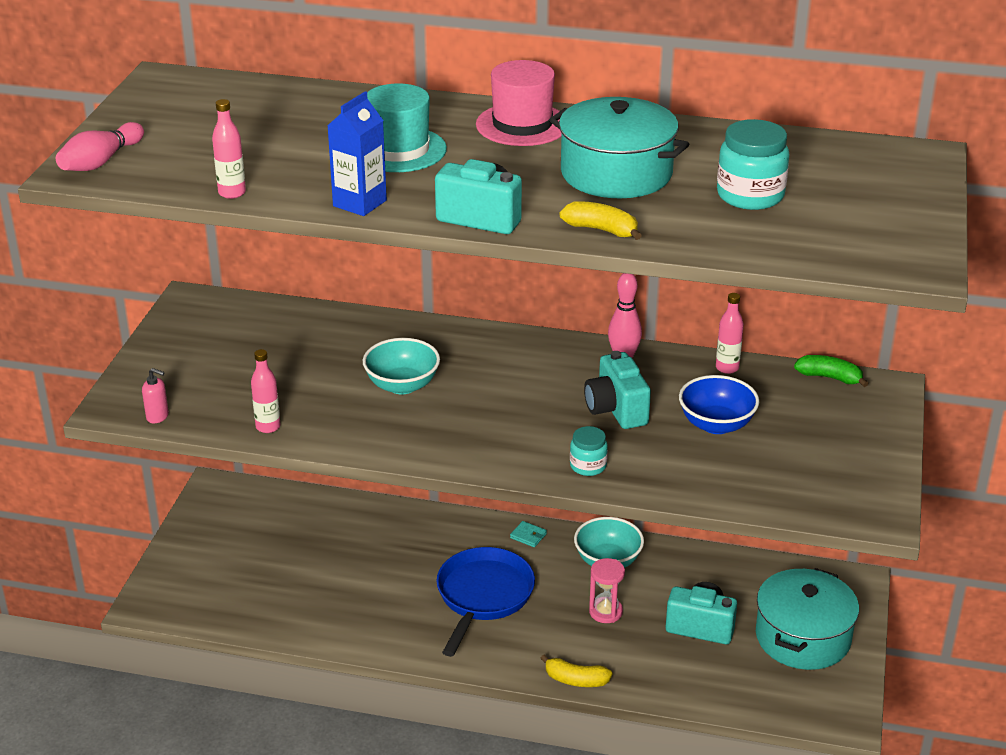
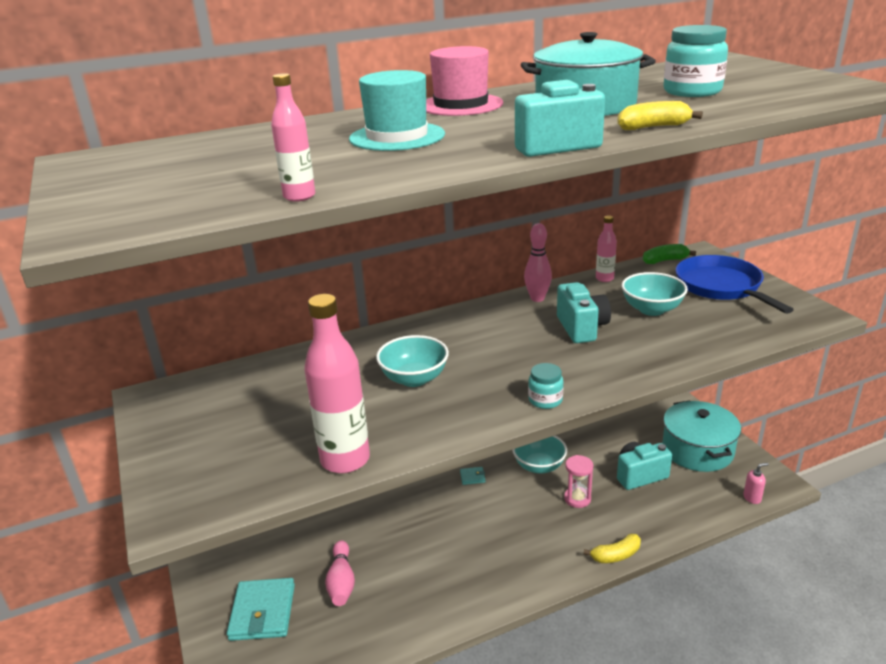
camera: 35 degrees left, 5 degrees down
pink bowling pin [56,122,144,171] -> pink bowling pin moved to [325,540,355,606]
pink soap dispenser [142,368,169,423] -> pink soap dispenser moved to [743,463,769,504]
pink bottle [251,349,281,433] -> pink bottle [304,294,370,473], size x1.93
blue carton [327,91,387,216] -> none
blue pan [436,547,535,657] -> blue pan moved to [676,255,794,314]
turquoise jar [570,426,608,476] -> turquoise jar moved to [528,363,564,409]
turquoise camera [584,351,651,429] -> turquoise camera turned 135 degrees counterclockwise [557,282,611,343]
blue bowl [679,375,759,434] -> turquoise bowl [621,272,688,316]
none -> turquoise wallet [227,578,295,641]

